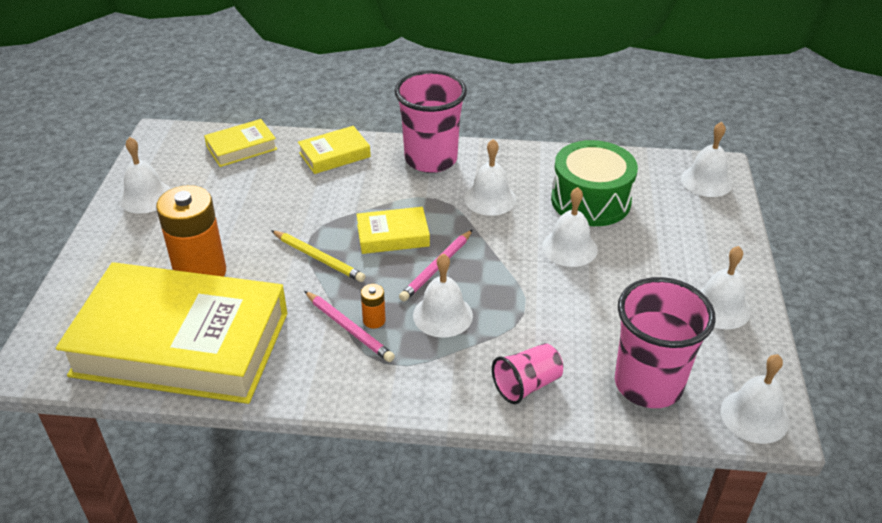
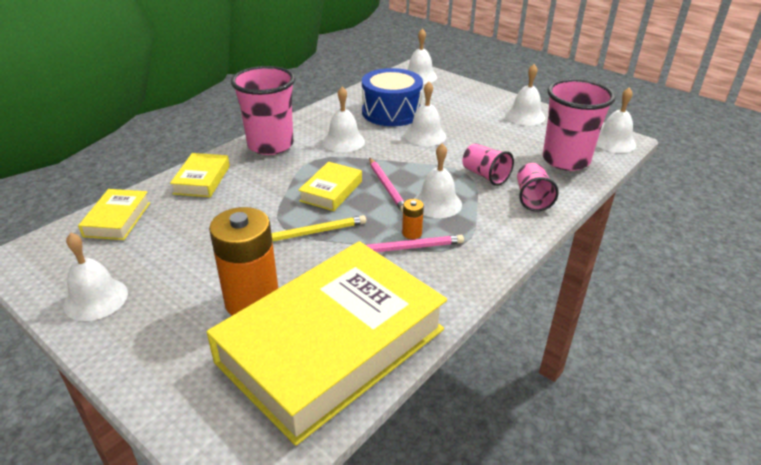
camera: 55 degrees left, 5 degrees down
green drum [551,140,638,226] -> blue drum [362,68,423,126]
none -> pink cup [463,143,514,186]

